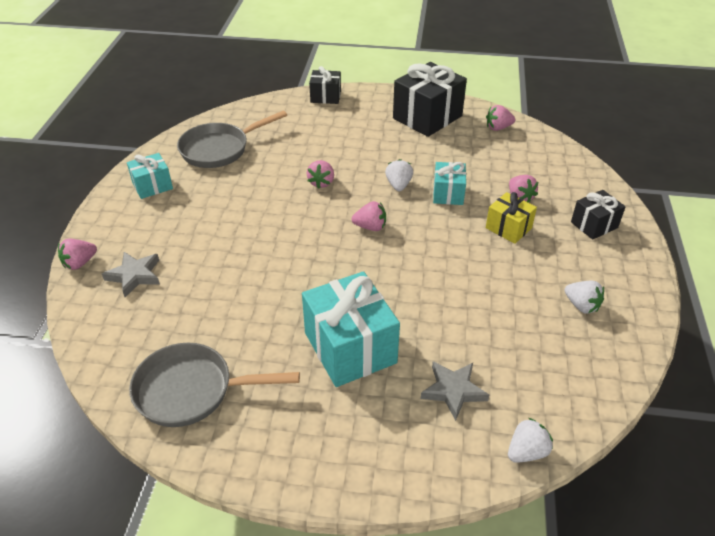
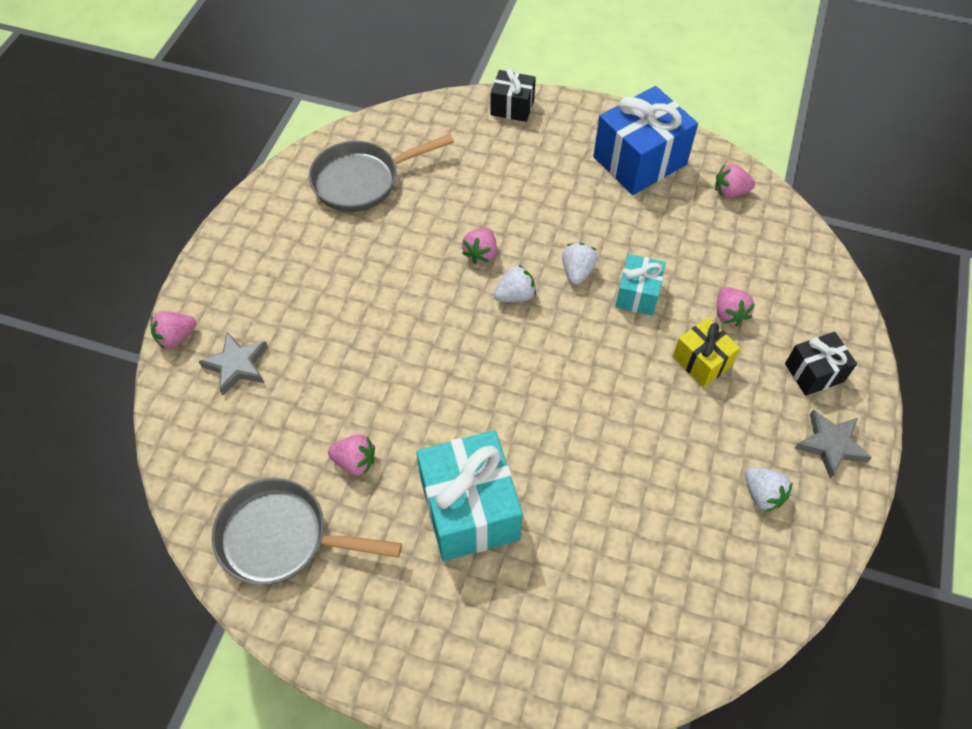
camera: 10 degrees right, 15 degrees up
turquoise gift [127,153,173,199] -> none
pink strawberry [352,201,386,231] -> pink strawberry moved to [328,434,375,475]
black gift [393,62,467,137] -> blue gift [593,86,698,195]
grey star [421,361,489,421] -> grey star moved to [795,409,872,479]
white strawberry [508,418,553,463] -> white strawberry moved to [494,265,536,302]

